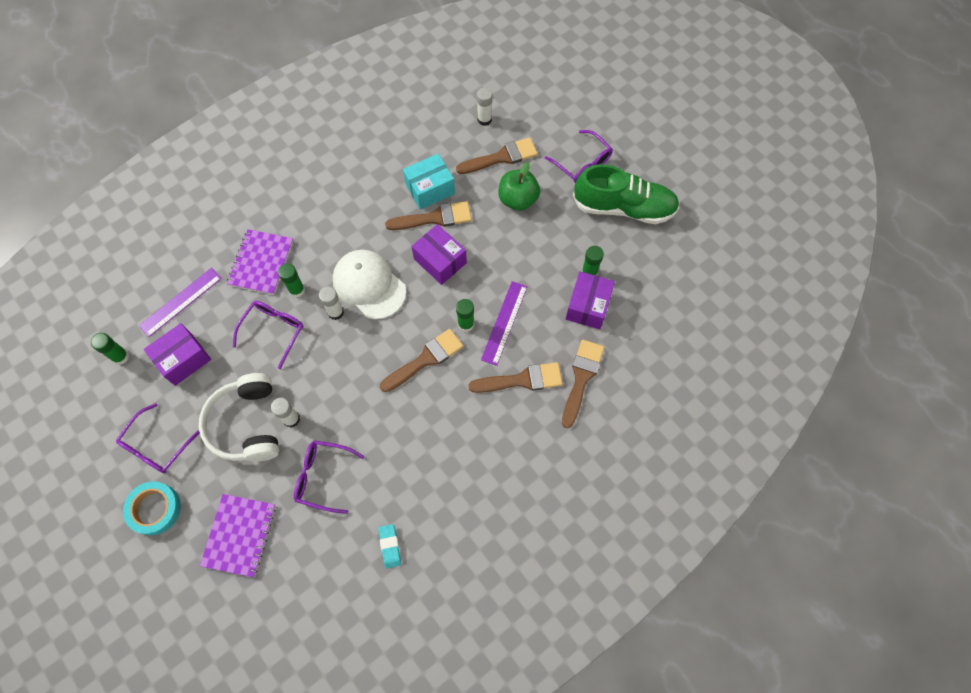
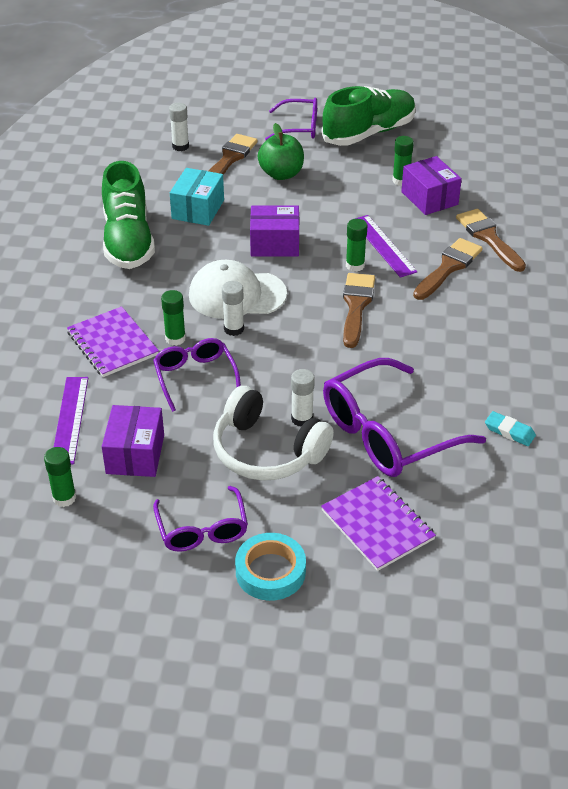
camera: 45 degrees left, 25 degrees down
purple glasses [294,440,364,514] -> purple glasses [323,358,486,477], size x1.71
brown brush [385,201,472,230] -> none
none -> green shoe [102,161,155,269]

